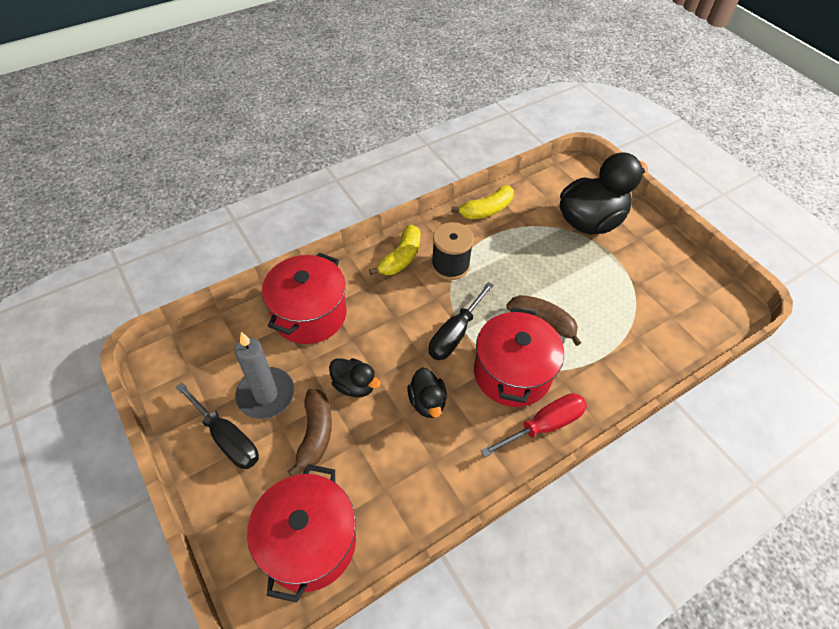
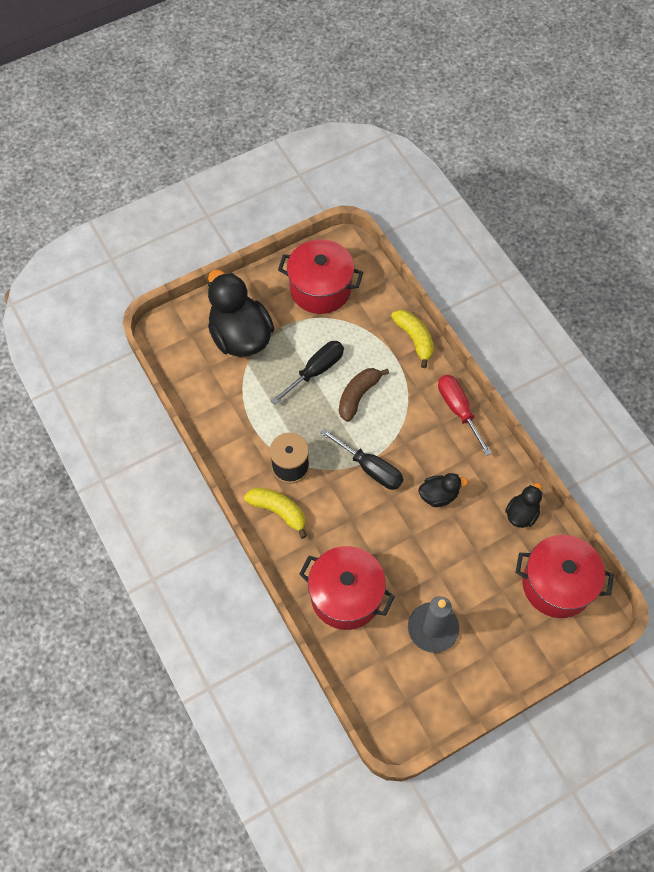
camera: 85 degrees left, 10 degrees up
black screwdriver [175,382,259,469] -> black screwdriver moved to [271,341,344,405]
brown banana [288,389,332,476] -> none
black duck [329,358,381,397] -> black duck moved to [505,483,543,528]
yellow banana [451,185,514,219] -> yellow banana moved to [391,310,434,368]
red pot [474,307,564,407] -> red pot moved to [278,239,363,314]

